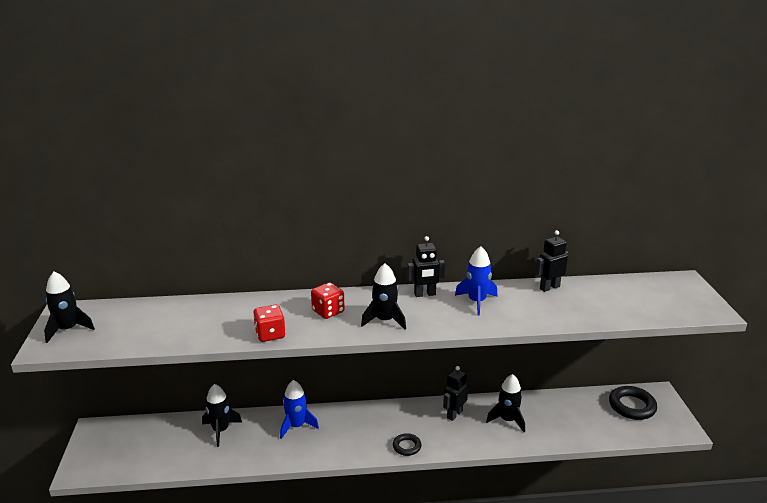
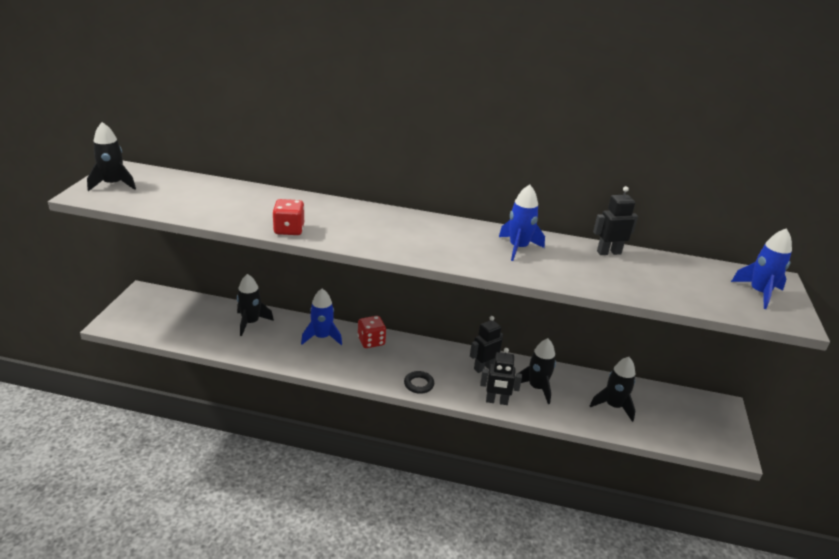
camera: 15 degrees right, 5 degrees up
red dice [311,282,345,319] -> red dice moved to [358,316,386,348]
black rocket [361,263,406,329] -> black rocket moved to [590,357,636,422]
black robot [407,236,445,297] -> black robot moved to [480,348,522,405]
black ring [609,386,657,420] -> none
none -> blue rocket [731,228,792,309]

